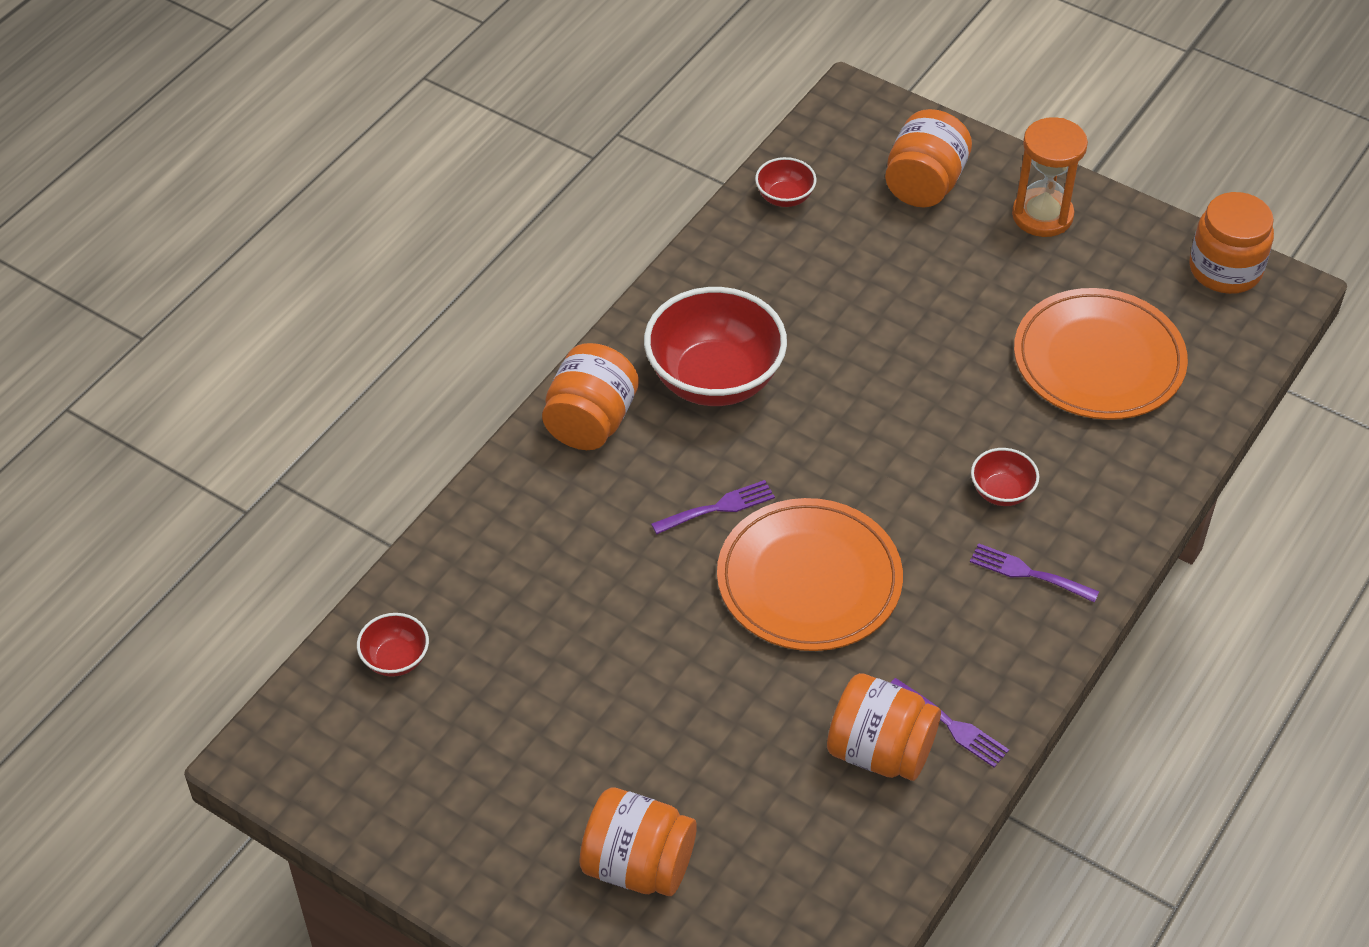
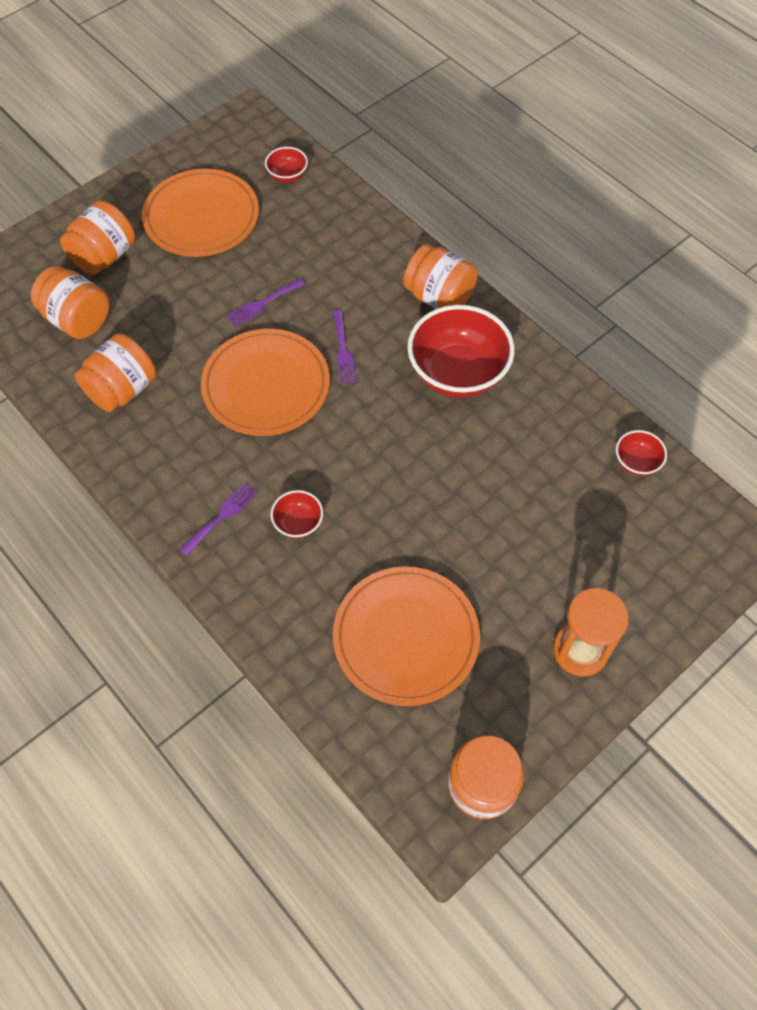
camera: 105 degrees right, 10 degrees up
orange jar [885,109,972,208] -> orange jar moved to [31,266,110,339]
purple fork [890,678,1009,767] -> purple fork moved to [226,278,306,326]
none -> orange plate [142,169,259,257]

